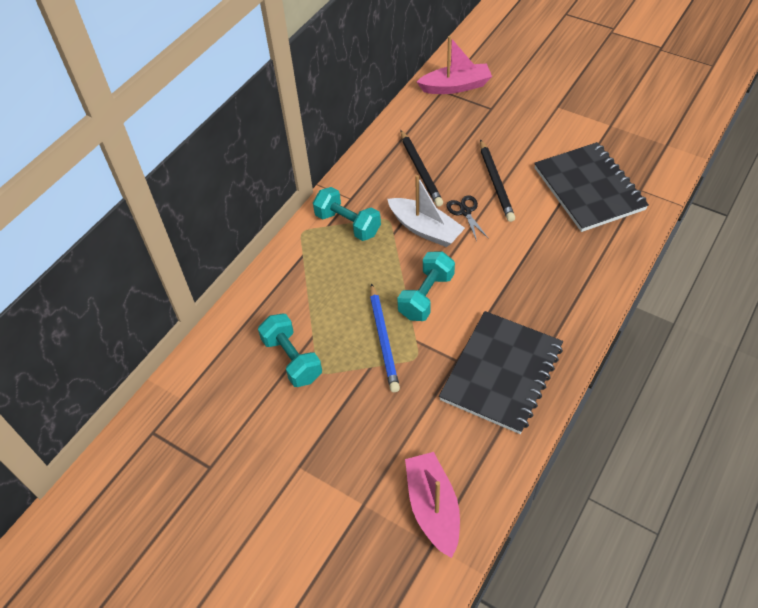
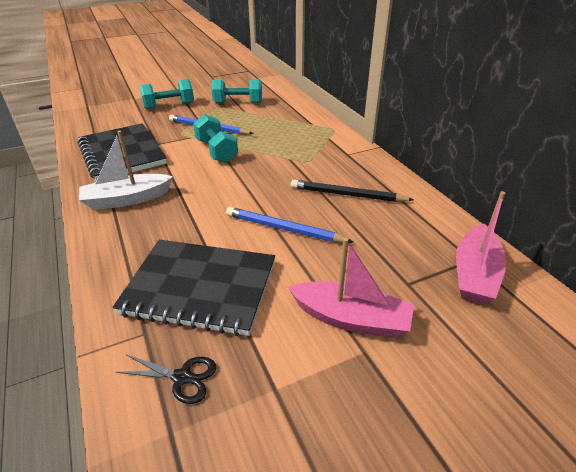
camera: 120 degrees right, 15 degrees down
turquoise dumbbell [313,187,381,241] -> turquoise dumbbell moved to [140,79,194,109]
white boat [387,175,465,247] -> white boat moved to [79,130,173,210]
pink boat [405,452,460,558] -> pink boat moved to [288,238,414,338]
black scissors [446,195,489,241] -> black scissors moved to [116,355,216,404]
black pencil [480,139,515,222] -> blue pencil [226,207,353,243]

